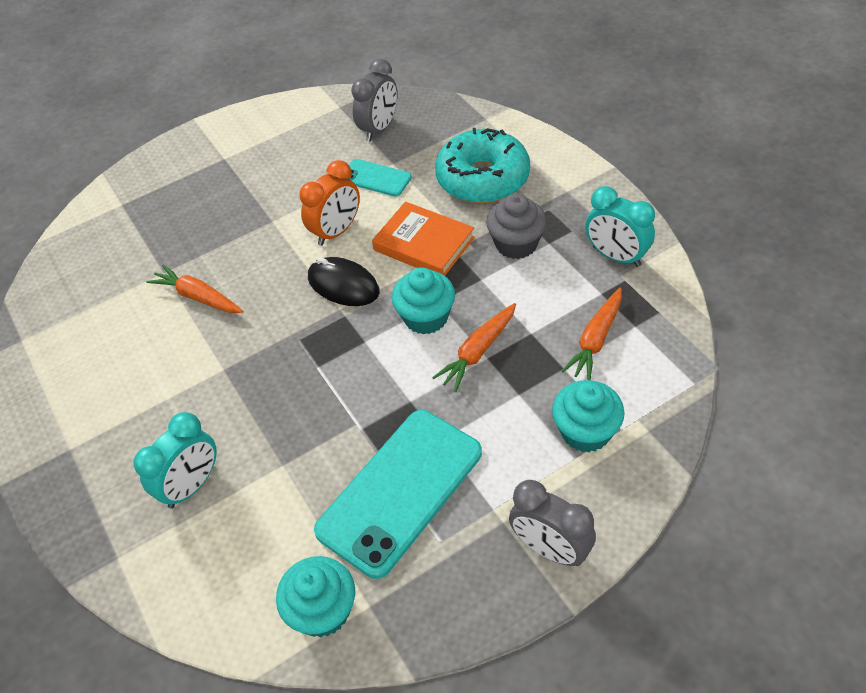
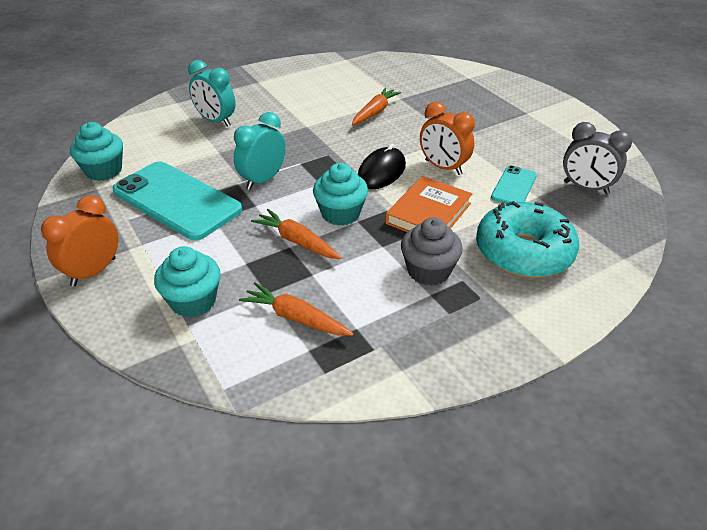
camera: 85 degrees right, 10 degrees down
grey clock [509,480,596,566] -> orange clock [41,195,118,286]
turquoise clock [586,186,655,267] -> turquoise clock moved to [234,112,286,190]

